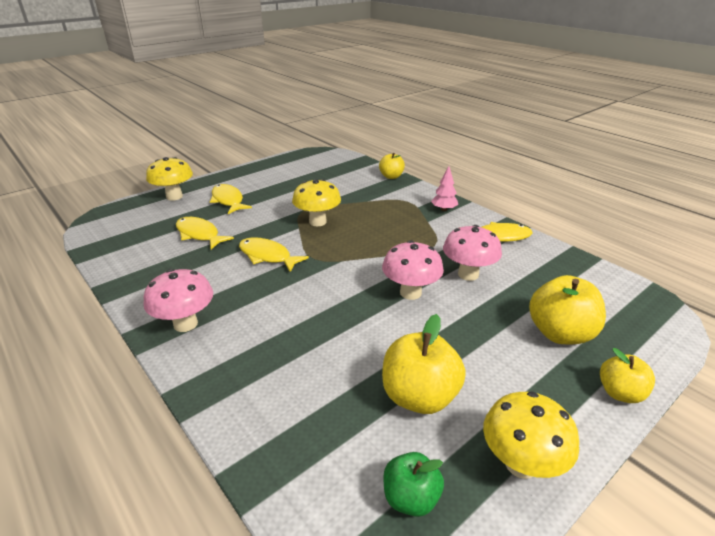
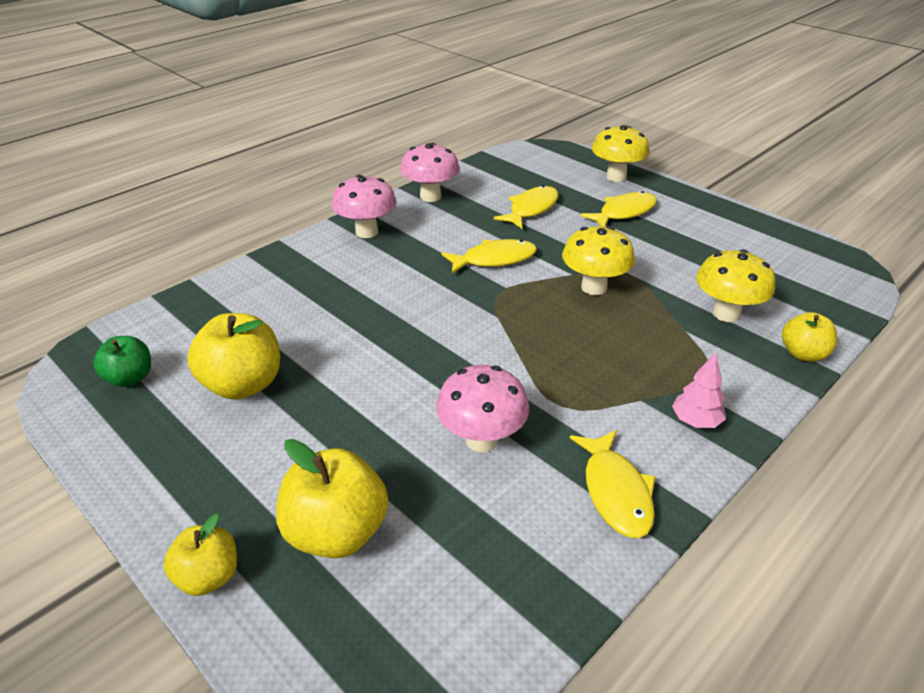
camera: 85 degrees right, 5 degrees up
yellow fish [239,237,309,272] -> yellow fish turned 45 degrees clockwise [442,239,537,274]
pink mushroom [382,240,444,300] -> pink mushroom moved to [400,143,460,202]
yellow mushroom [483,391,579,479] -> yellow mushroom moved to [696,249,775,322]

